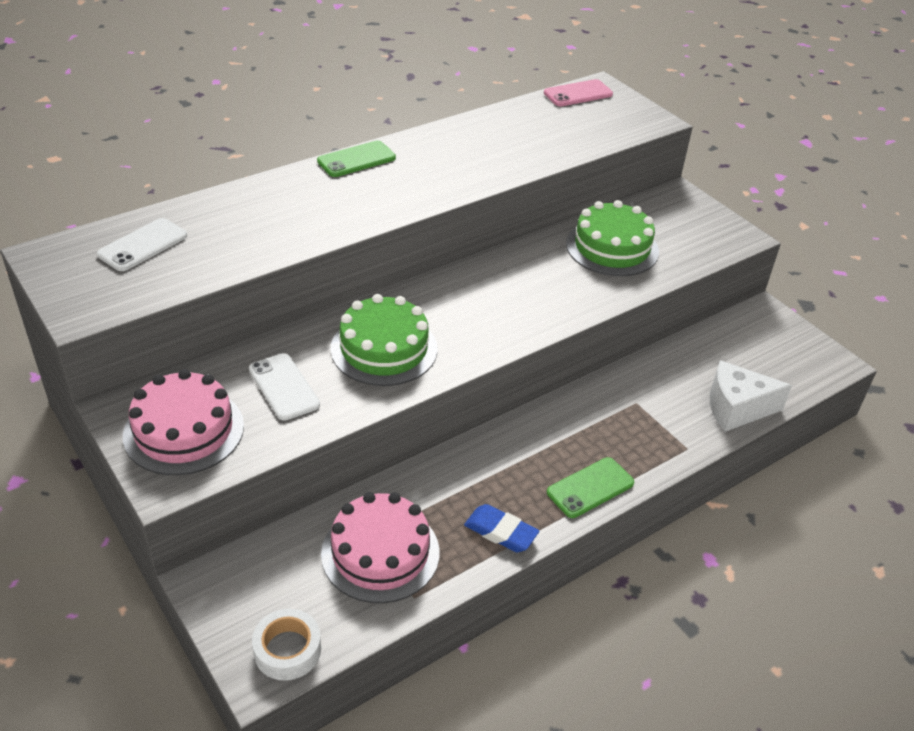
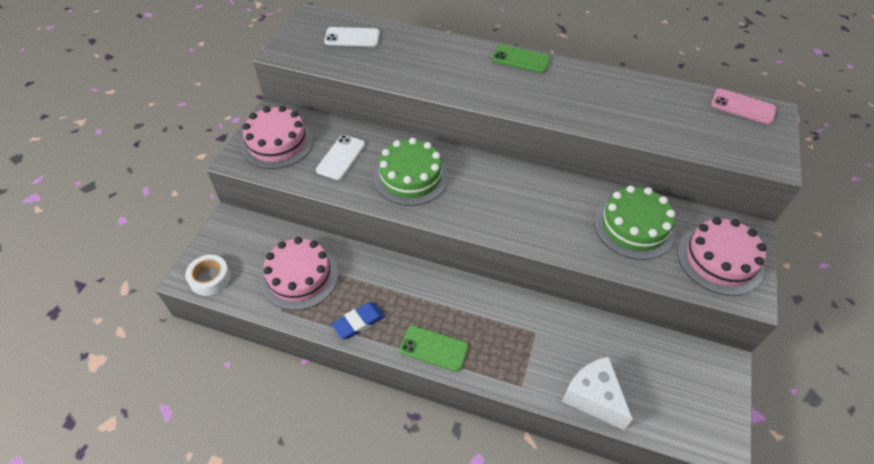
camera: 55 degrees right, 10 degrees up
blue eraser [464,504,539,553] -> blue eraser turned 60 degrees clockwise [332,302,385,339]
none -> pink cake [677,217,766,296]

